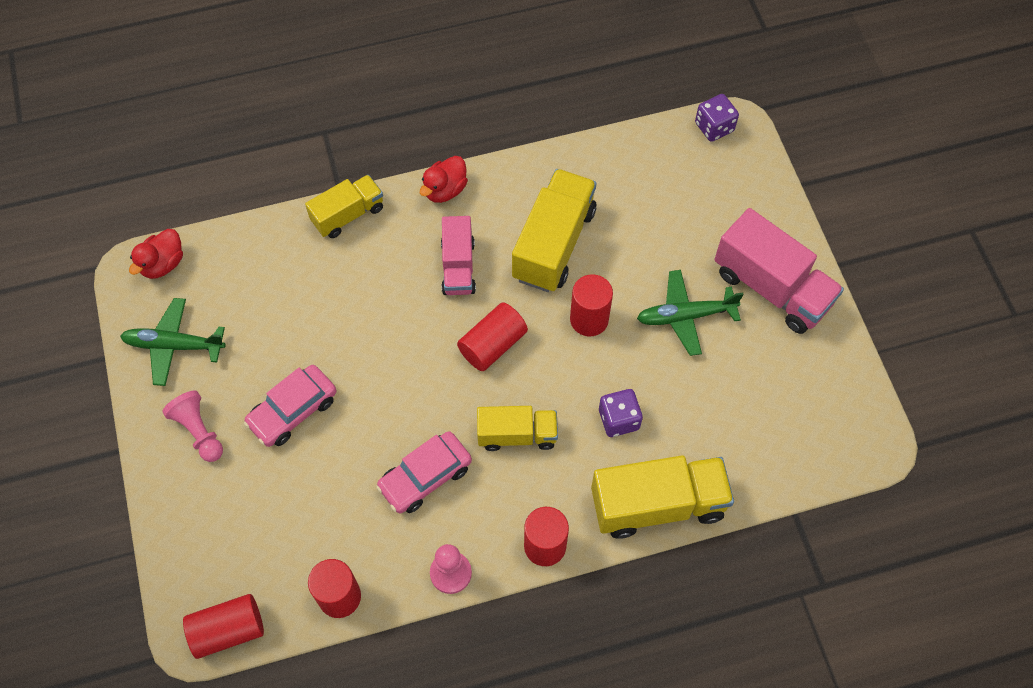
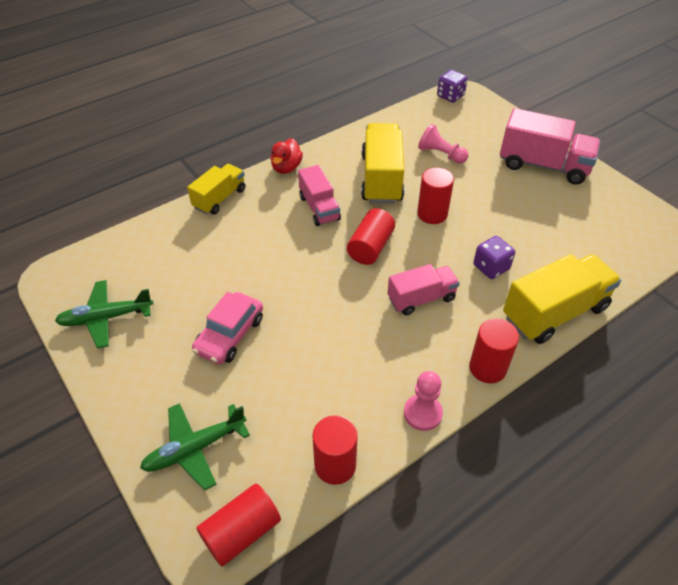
camera: 20 degrees left, 15 degrees down
red duck [129,229,183,279] -> none
pink pawn [162,390,223,462] -> pink pawn moved to [418,124,468,164]
pink car [376,431,472,513] -> none
yellow truck [477,406,558,451] -> pink truck [388,264,460,315]
green plane [637,270,744,356] -> green plane moved to [140,403,250,491]

